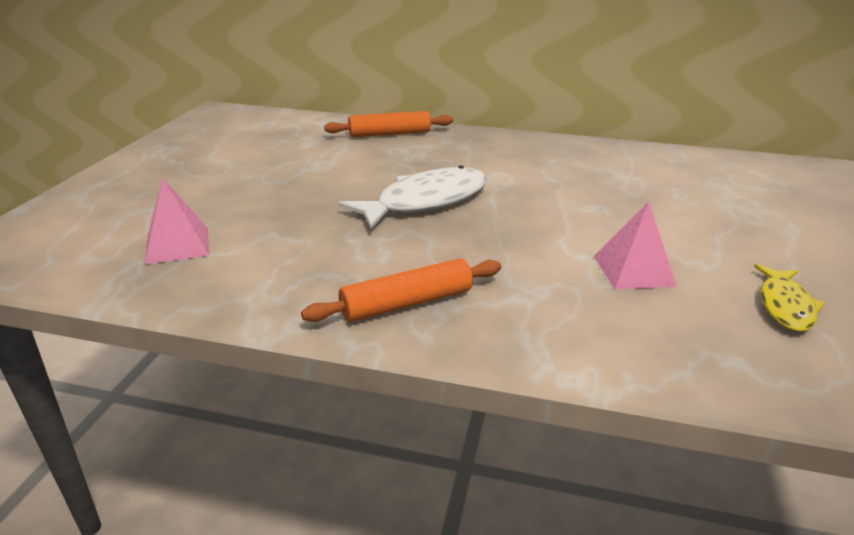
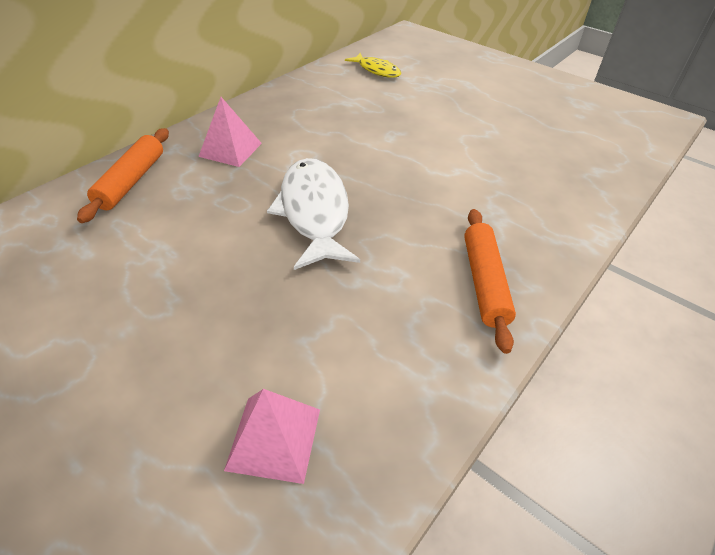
camera: 65 degrees left, 15 degrees up
pink pyramid [594,202,677,289] -> pink pyramid moved to [198,97,262,167]
yellow fish [754,264,825,332] -> yellow fish moved to [345,53,401,78]

